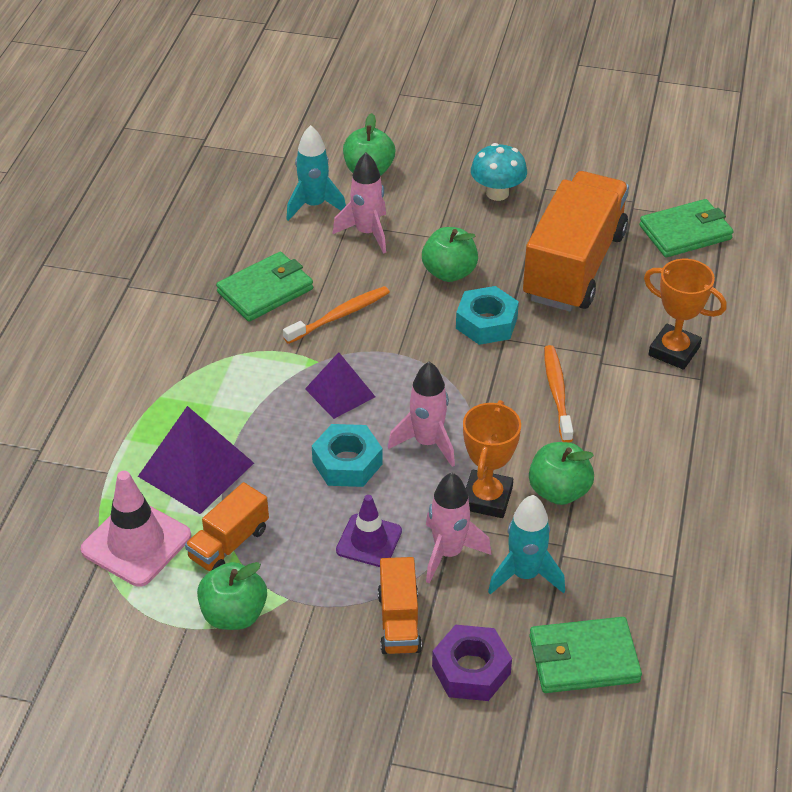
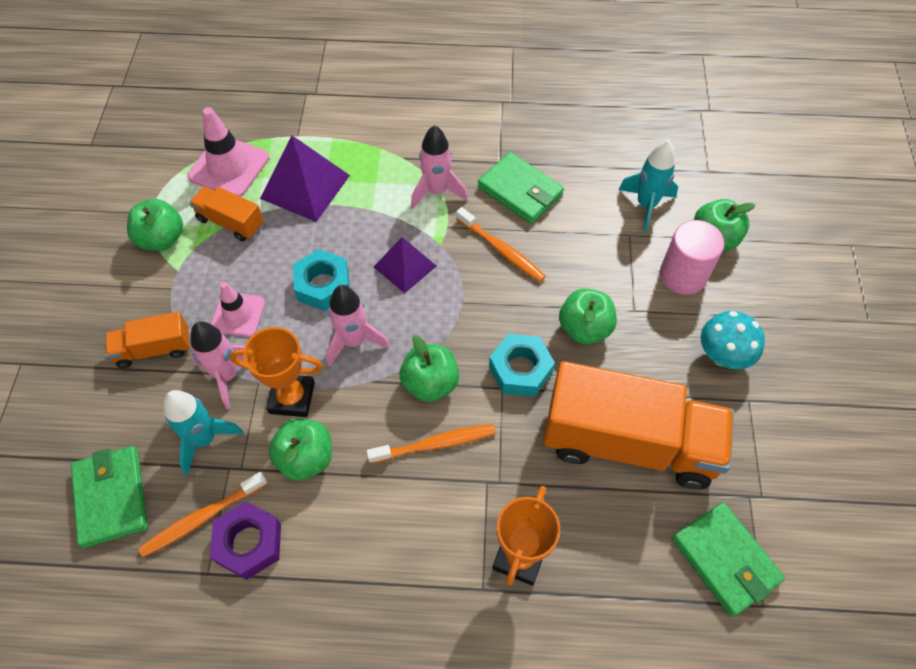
camera: 80 degrees right, 15 degrees up
pink rocket [332,153,386,254] -> pink rocket moved to [411,125,468,209]
purple traffic cone [336,495,402,567] -> pink traffic cone [211,282,265,337]
purple nut [432,624,512,701] -> purple nut moved to [210,501,281,580]
none -> orange toothbrush [138,472,268,557]
none -> green apple [400,335,459,402]
none -> pink cylinder [660,220,725,295]

